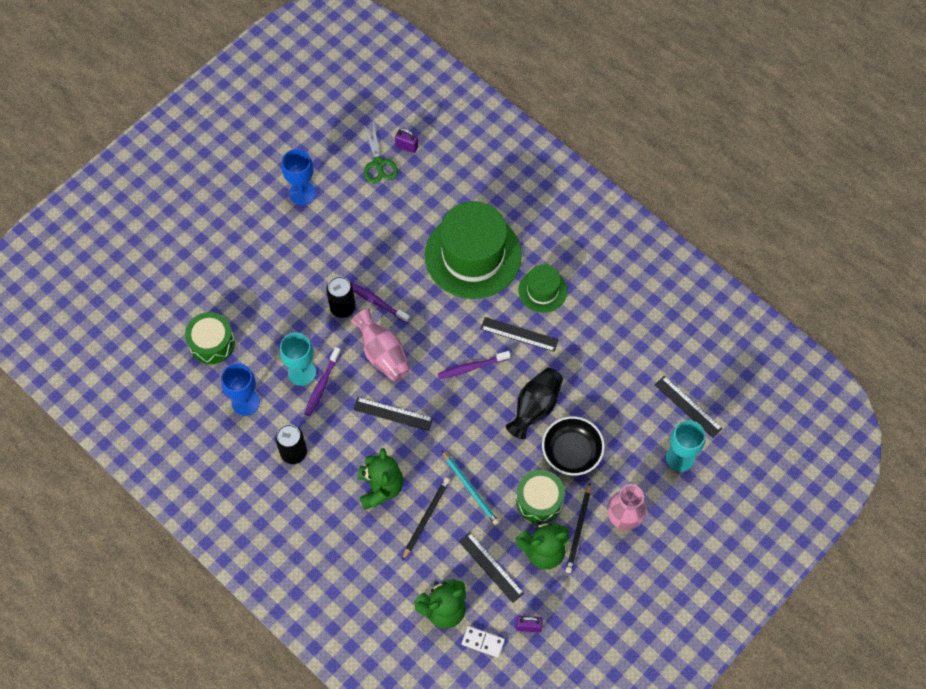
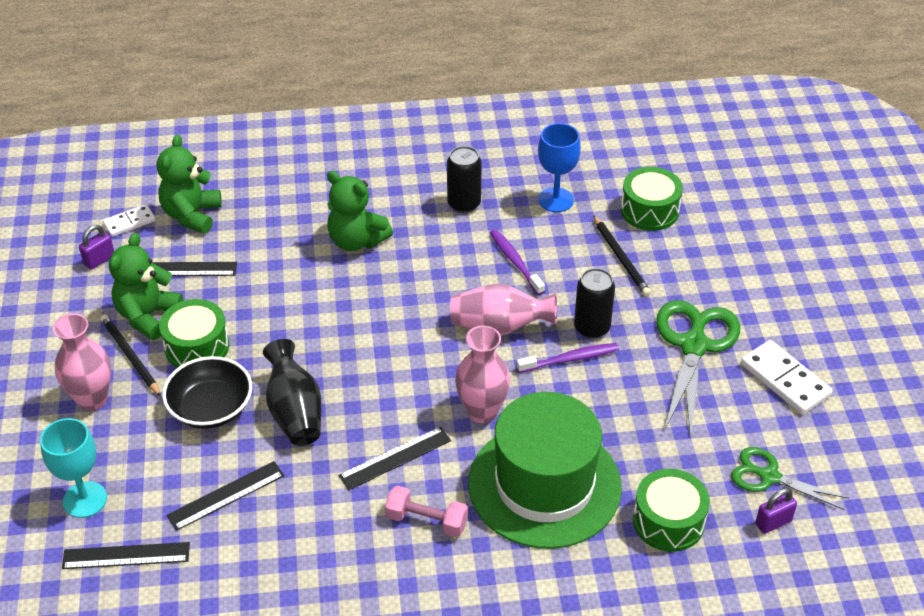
camera: 130 degrees right, 20 degrees down
turquoise goblet [280,333,316,386] -> none
blue goblet [281,149,316,205] -> white domino [741,340,832,415]
black ruler [353,397,433,431] -> black ruler moved to [167,461,284,531]
black pencil [402,478,450,561] -> black pencil moved to [593,215,651,296]
purple toothbrush [438,351,511,379] -> none
turquoise pencil [442,451,499,525] -> none
green hat [518,264,567,313] -> pink dumbbell [385,485,468,537]
none -> pink vase [455,326,510,423]
none -> green drum [633,469,710,552]
none -> green scissors [656,300,740,438]

